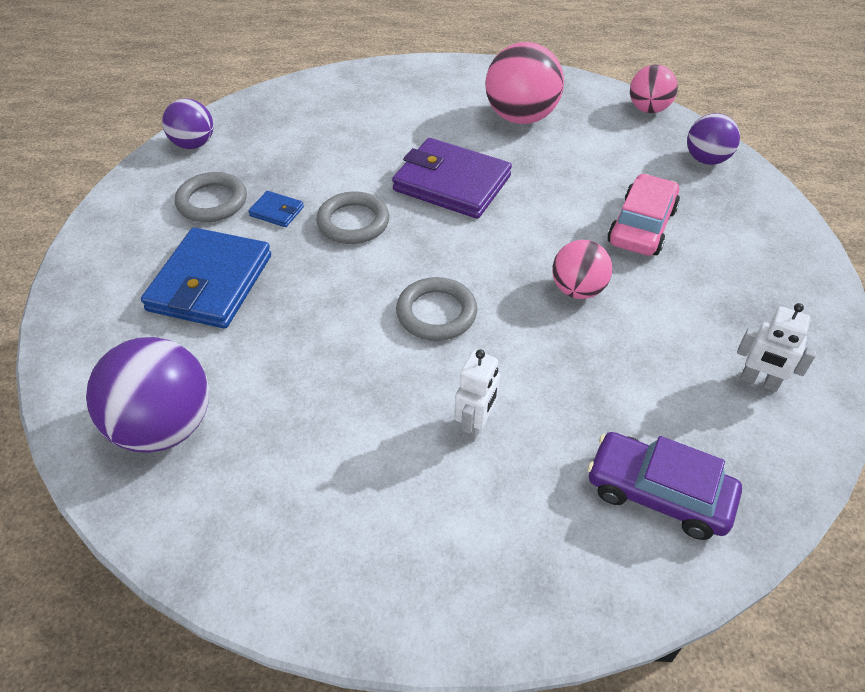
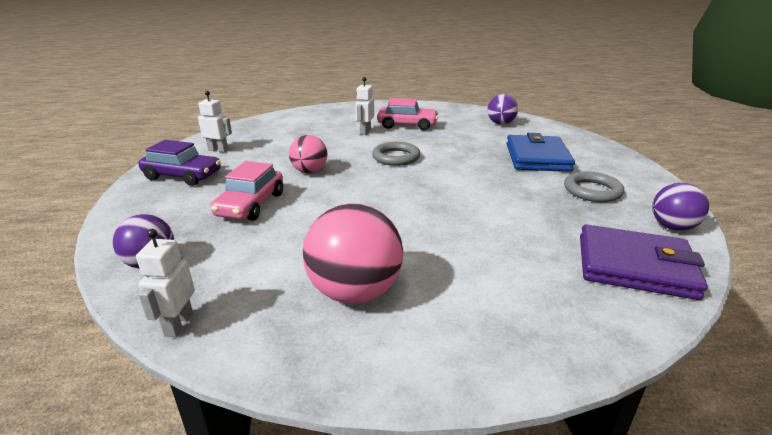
camera: 170 degrees right, 20 degrees down
purple ball [86,337,209,453] -> purple ball [488,94,518,125], size x0.61
blue wallet [248,191,304,227] -> none
grey ring [316,191,389,244] -> none
purple wallet [392,138,512,219] -> purple wallet moved to [580,224,708,300]
purple car [587,432,742,540] -> purple car moved to [138,140,221,186]
pink ball [630,65,678,113] -> white robot [136,229,195,337]
none -> pink car [377,98,438,130]

